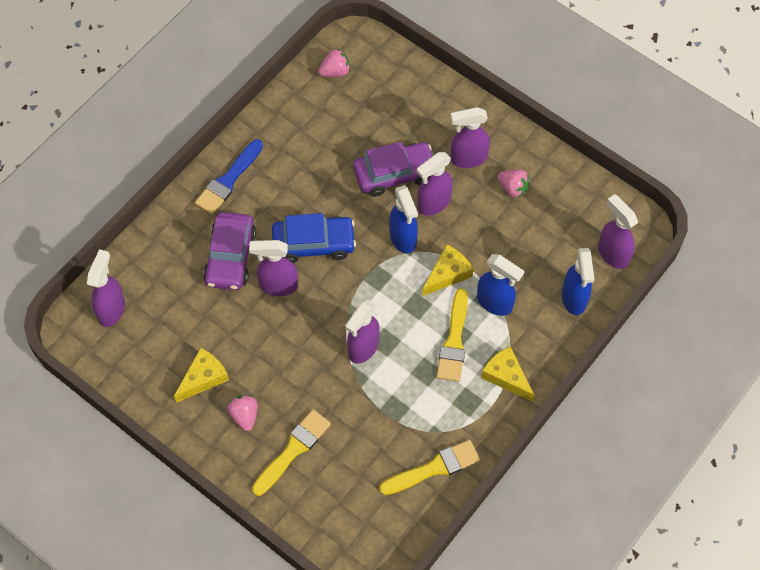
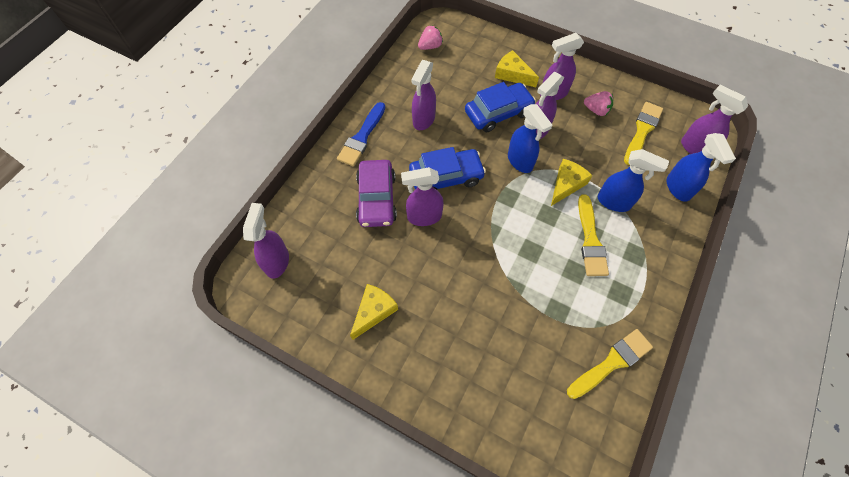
camera: 10 degrees left, 0 degrees up
pink strawberry [227,395,258,431] -> none
yellow brush [252,410,331,496] -> yellow brush moved to [624,102,663,165]
purple spray bottle [345,300,380,364] -> purple spray bottle moved to [412,60,436,130]
purple car [353,142,432,197] -> blue car [465,82,536,132]
yellow cheese [481,346,534,402] -> yellow cheese moved to [495,50,539,87]

